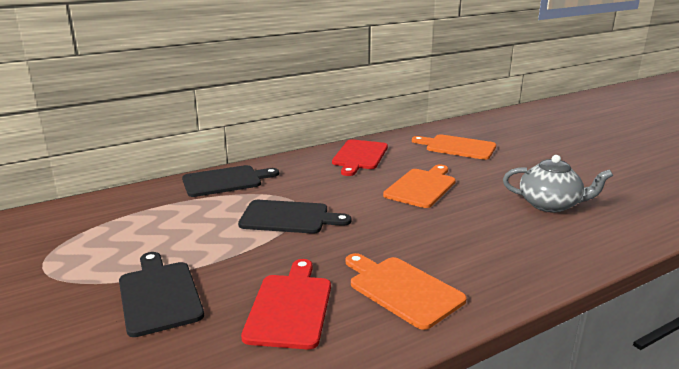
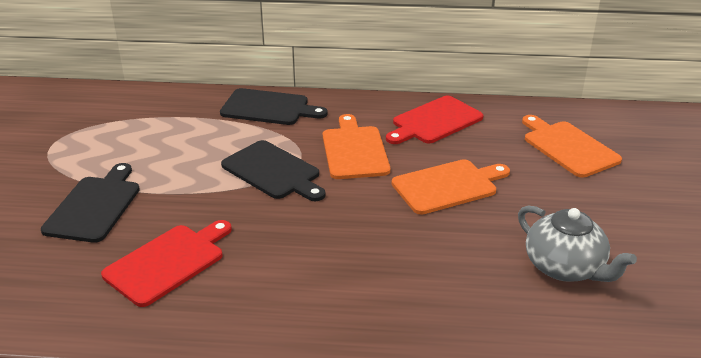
camera: 35 degrees right, 10 degrees up
orange cutting board [346,253,467,330] -> orange cutting board moved to [323,114,390,179]

